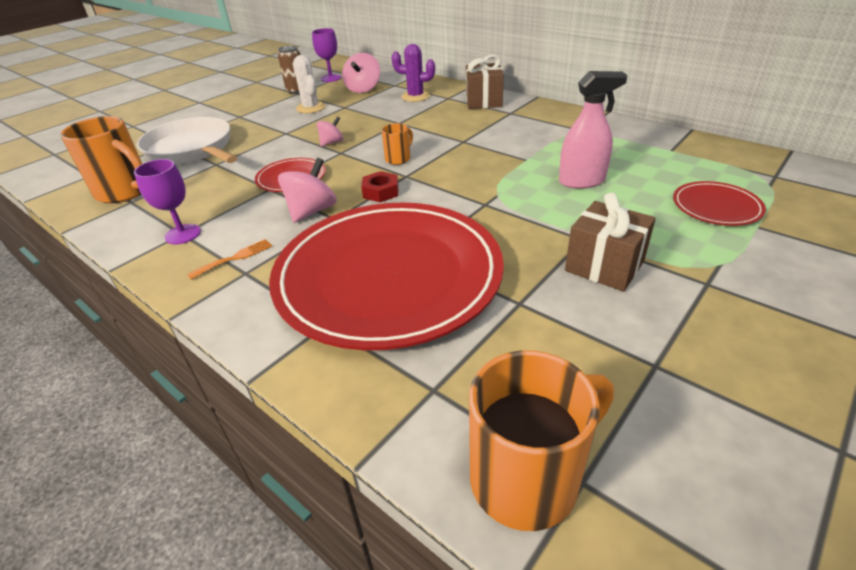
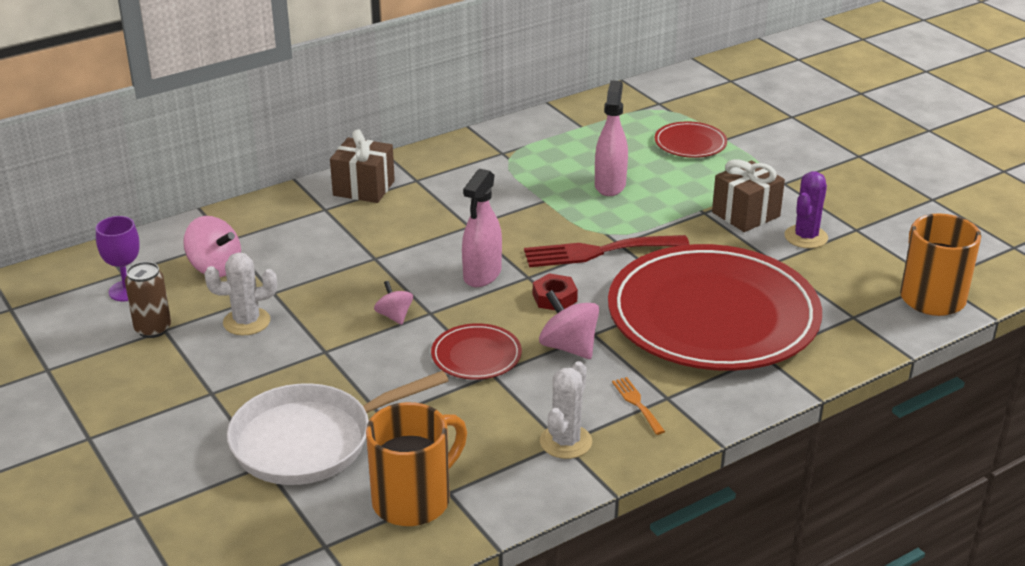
camera: 75 degrees left, 5 degrees down
purple goblet [134,159,201,244] -> white cactus [540,361,592,459]
orange mug [381,123,413,165] -> pink spray bottle [462,169,502,287]
purple cactus [392,44,435,102] -> purple cactus moved to [785,171,828,248]
none -> red fork [524,235,689,267]

